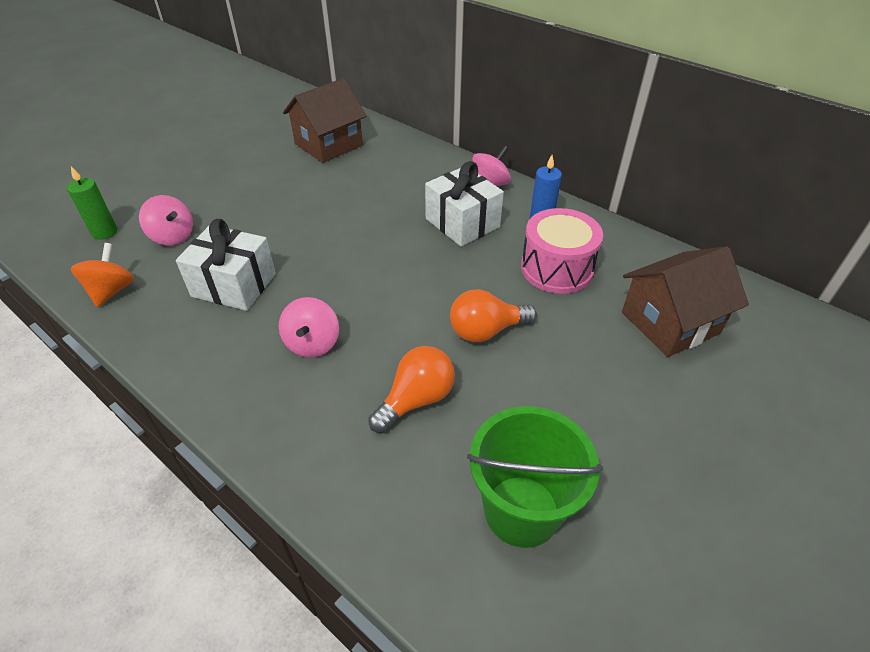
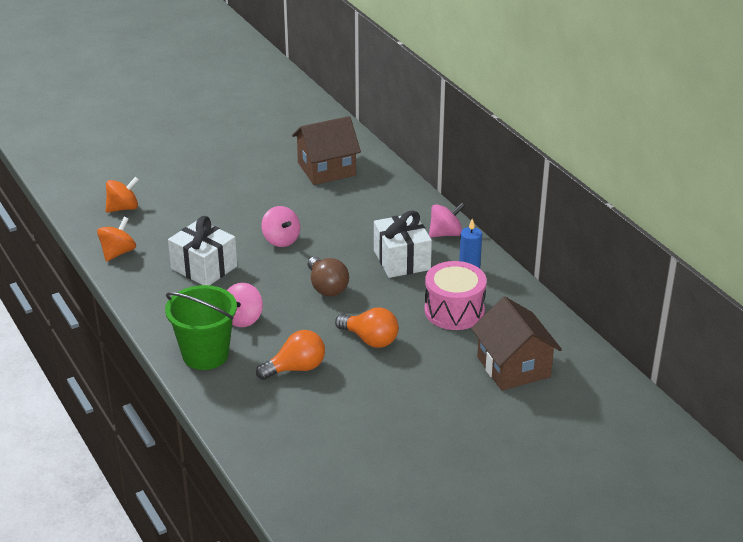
camera: 20 degrees right, 10 degrees down
green candle [67,166,117,240] -> orange spinning top [106,177,139,213]
pink spinning top [139,195,193,246] -> pink spinning top moved to [262,206,300,247]
orange light bulb [450,289,537,342] -> orange light bulb turned 150 degrees counterclockwise [335,307,399,348]
green bucket [467,406,603,548] -> green bucket moved to [165,285,237,370]
brown house [622,246,749,357] -> brown house turned 75 degrees clockwise [471,296,562,391]
none -> brown light bulb [308,256,349,296]

